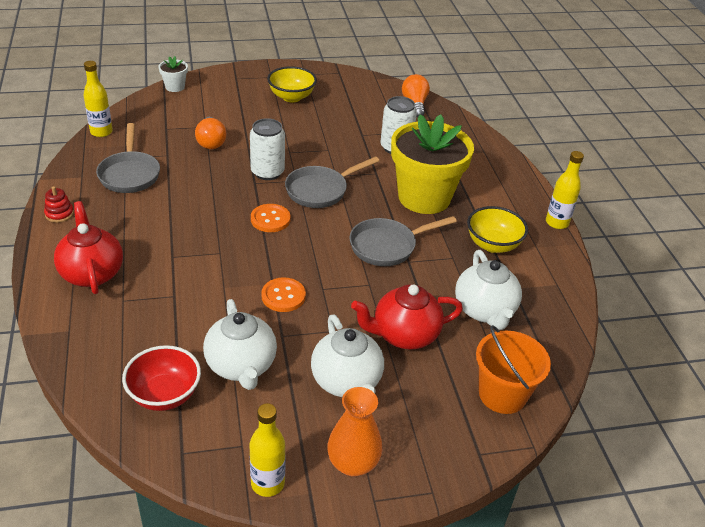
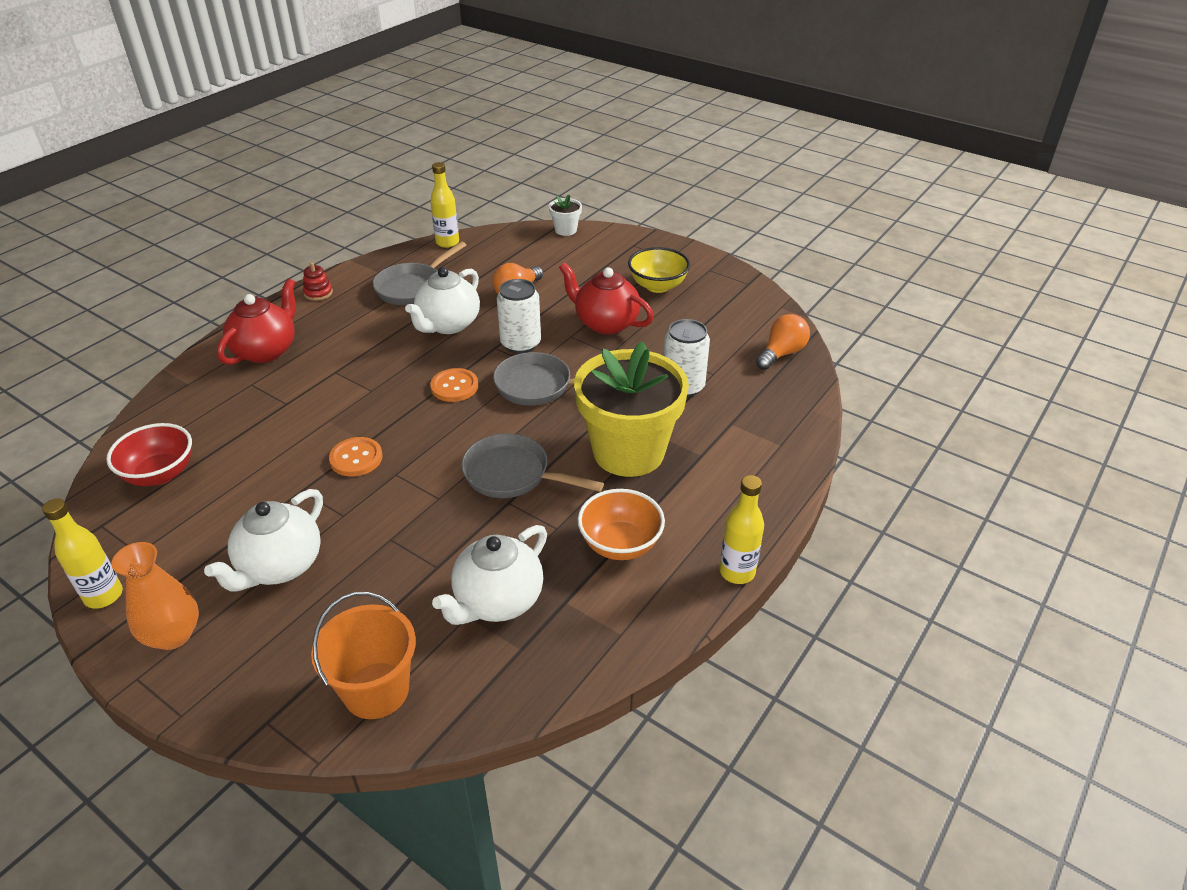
camera: 50 degrees right, 0 degrees up
white teapot [203,299,277,390] -> white teapot moved to [405,267,480,334]
red teapot [351,284,463,349] -> red teapot moved to [559,262,654,334]
yellow bowl [467,206,528,253] -> orange bowl [578,489,665,560]

